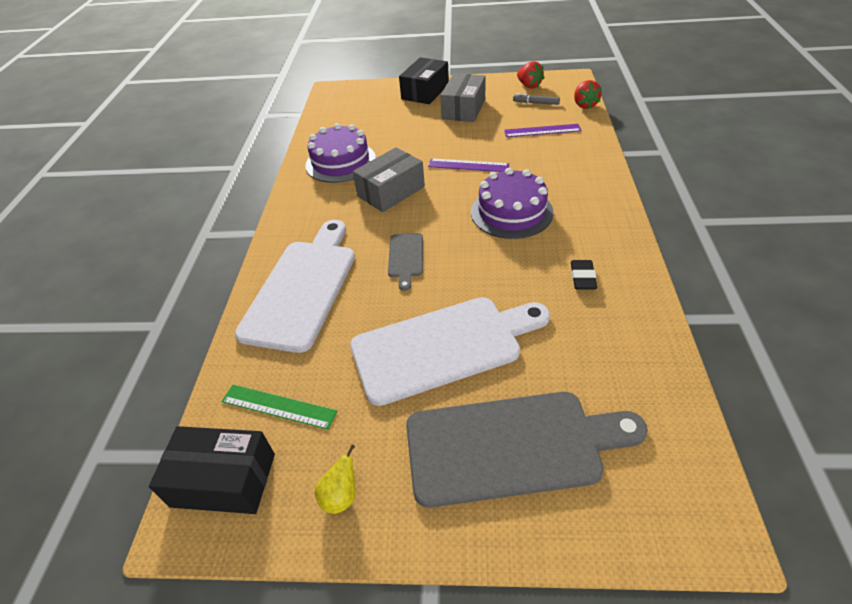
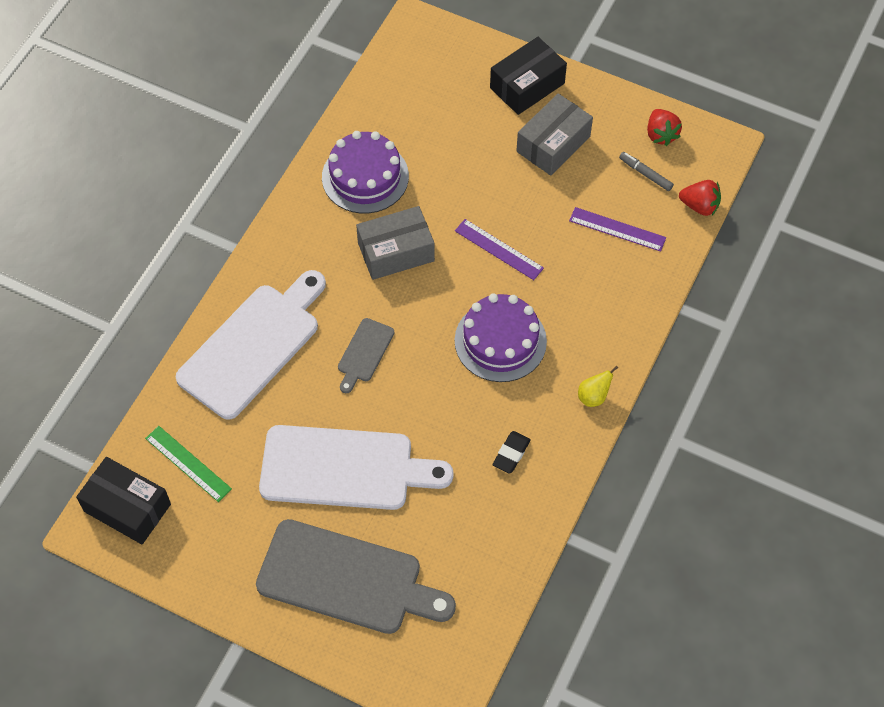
camera: 20 degrees right, 15 degrees up
yellow pear [315,444,355,514] -> yellow pear moved to [578,366,618,407]
red strawberry [574,80,602,109] -> red strawberry turned 90 degrees counterclockwise [679,180,721,216]

